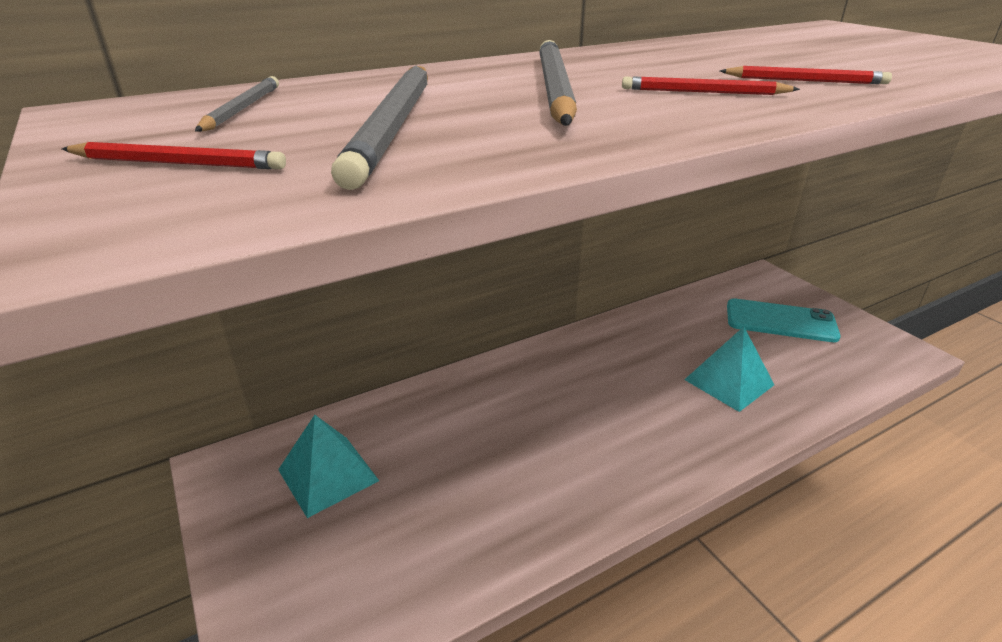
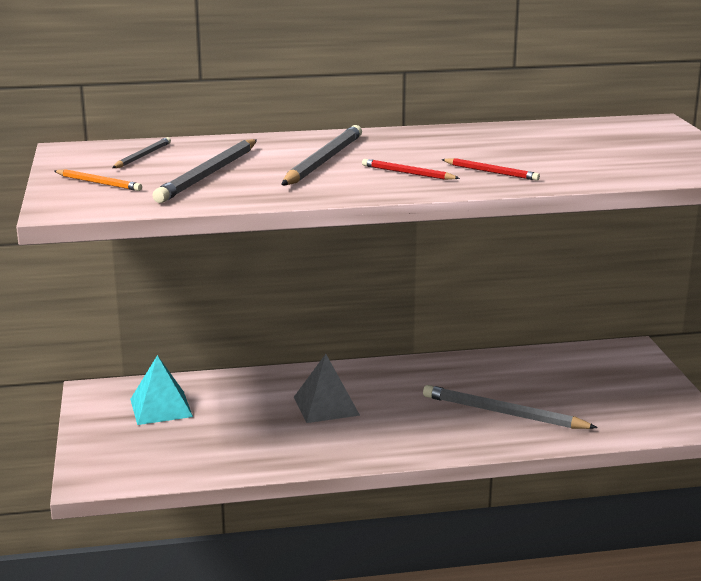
camera: 20 degrees right, 10 degrees down
red pencil [62,142,286,169] -> orange pencil [54,169,142,191]
turquoise pyramid [684,327,774,412] -> grey pencil [423,385,598,429]
turquoise phone [727,298,841,342] -> none
none -> grey pyramid [294,354,360,423]

